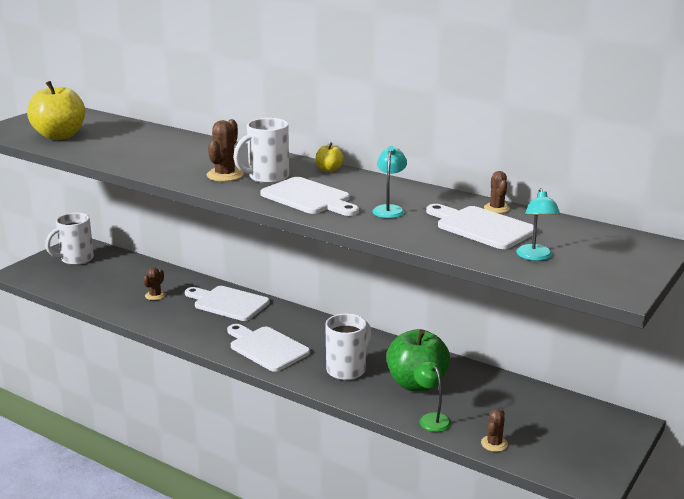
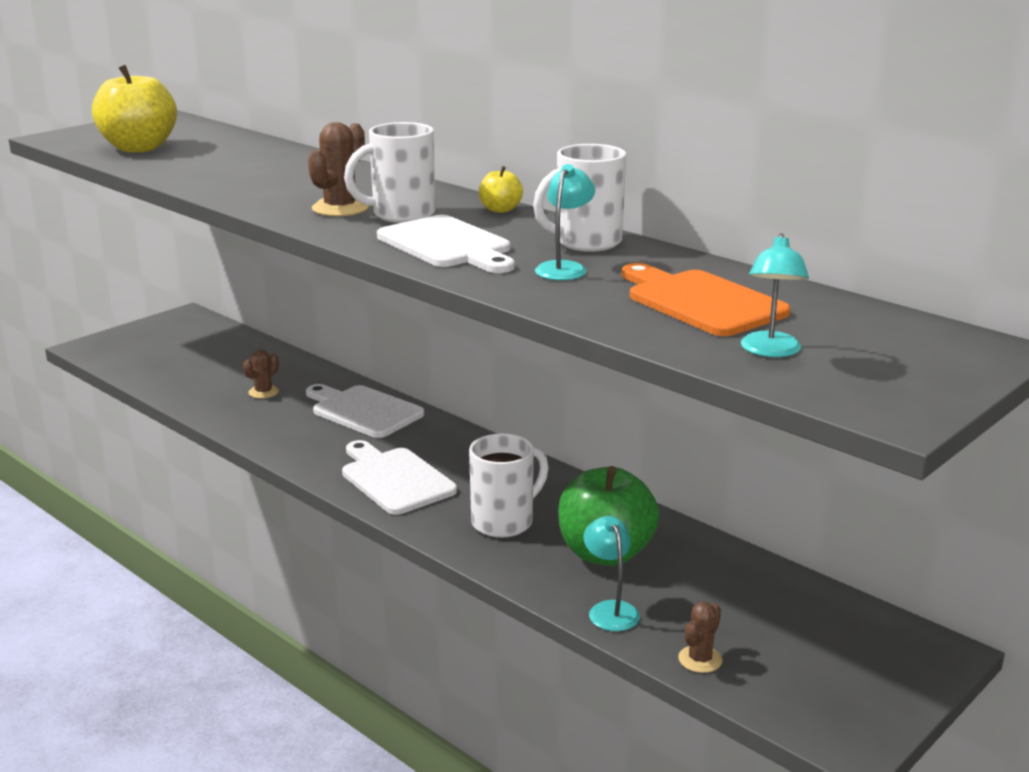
camera: 10 degrees right, 0 degrees up
white mug [45,213,94,265] -> white mug moved to [533,144,626,252]
green lamp [414,361,451,432] -> turquoise lamp [584,516,640,631]
white cutting board [426,204,537,249] -> orange cutting board [621,263,790,336]
brown cactus [484,171,510,213] -> none

